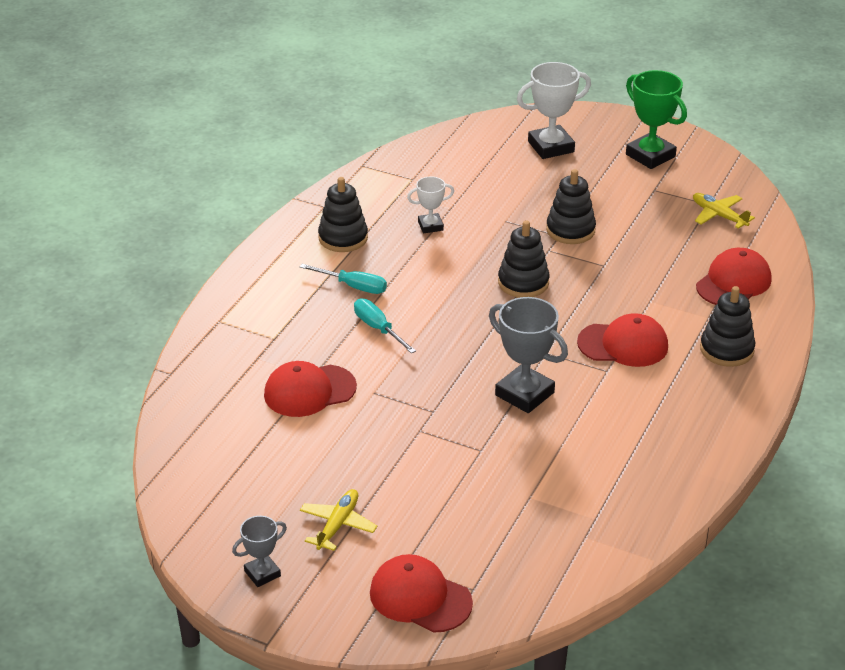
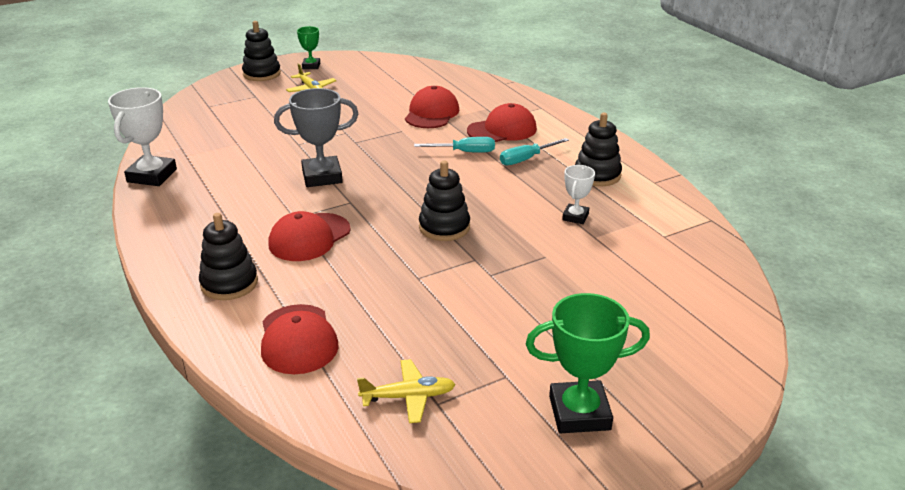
camera: 125 degrees right, 5 degrees down
grey trophy [232,516,287,587] -> green trophy [297,26,320,69]
red cap [370,554,473,633] -> red cap moved to [467,103,537,142]
white trophy [517,62,591,159] -> white trophy moved to [108,87,177,186]
black stacking toy [546,169,596,244] -> black stacking toy moved to [242,21,281,81]

